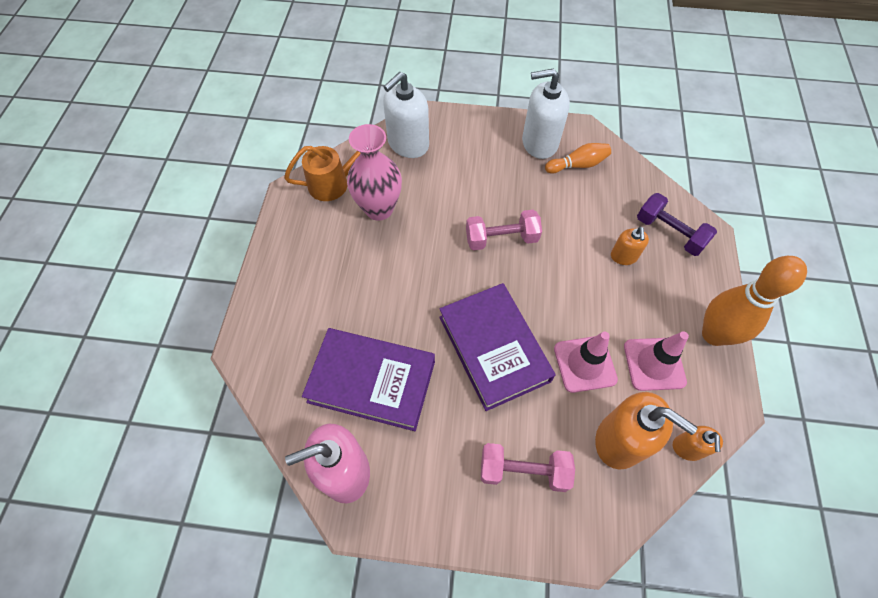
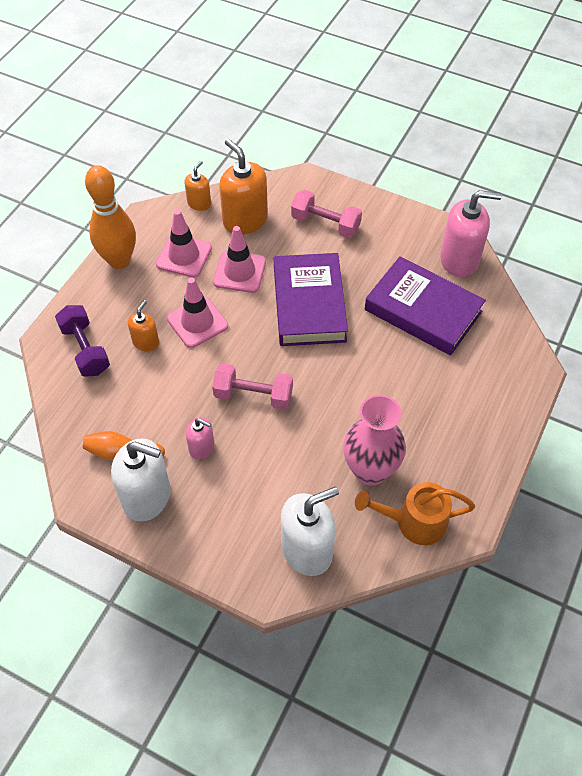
camera: 160 degrees left, 5 degrees down
none -> pink traffic cone [167,277,228,348]
none -> pink soap dispenser [186,417,214,460]

